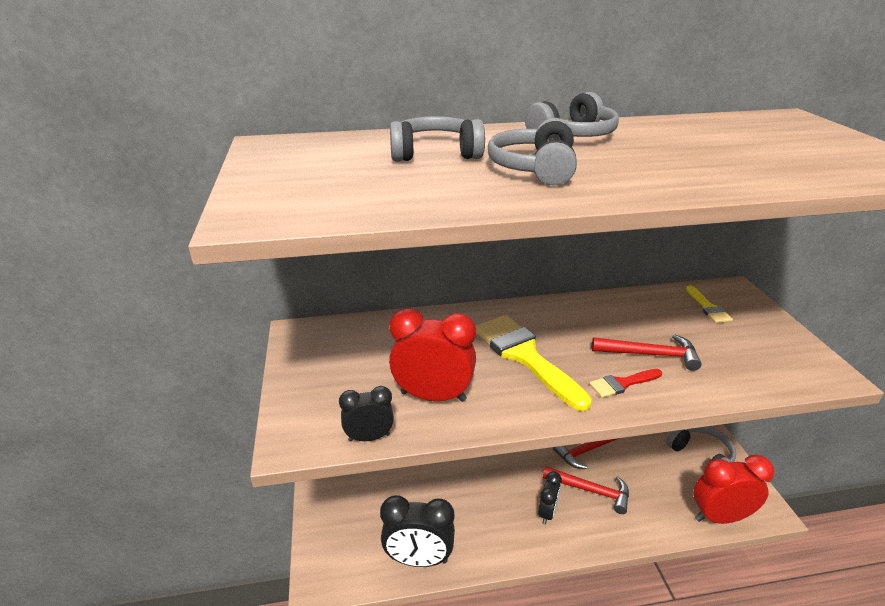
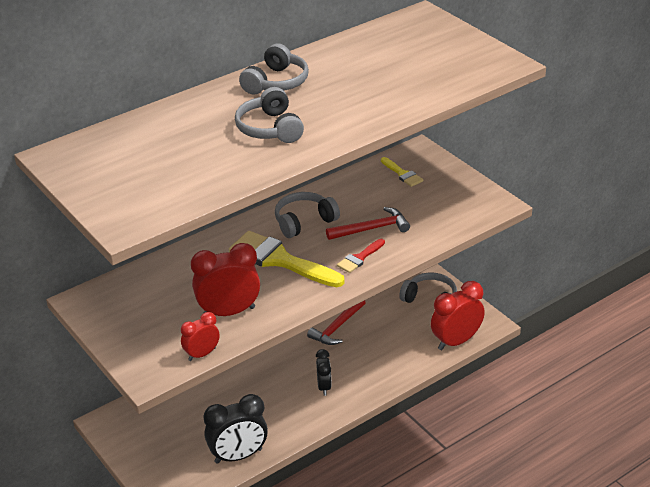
camera: 25 degrees left, 5 degrees up
black clock [339,386,394,441] -> red clock [181,312,220,361]
grey headphones [390,116,485,162] -> grey headphones moved to [275,192,340,238]
red hammer [543,466,629,514] -> none

